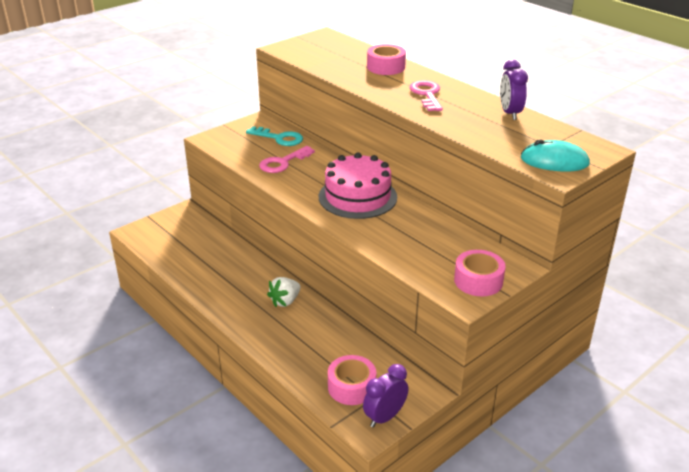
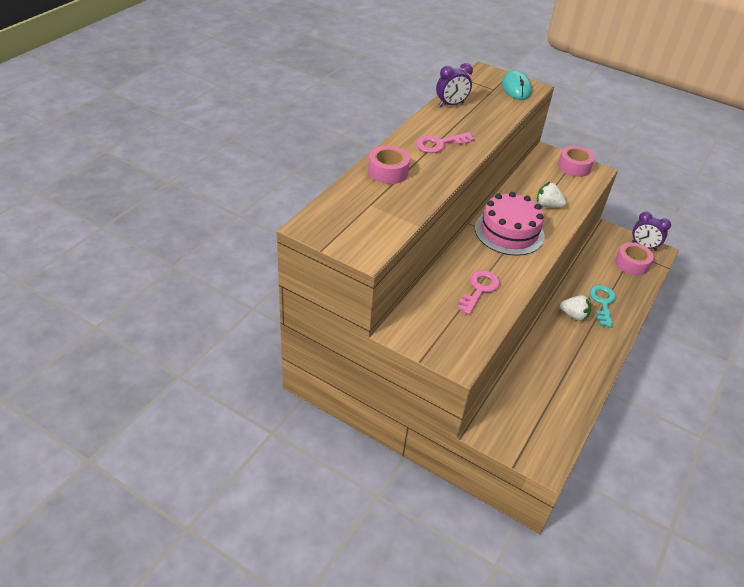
camera: 110 degrees left, 10 degrees up
turquoise key [246,126,303,146] -> turquoise key moved to [589,285,616,328]
pink key [259,146,315,173] -> pink key turned 90 degrees counterclockwise [457,270,500,315]
none -> white strawberry [537,182,566,208]

